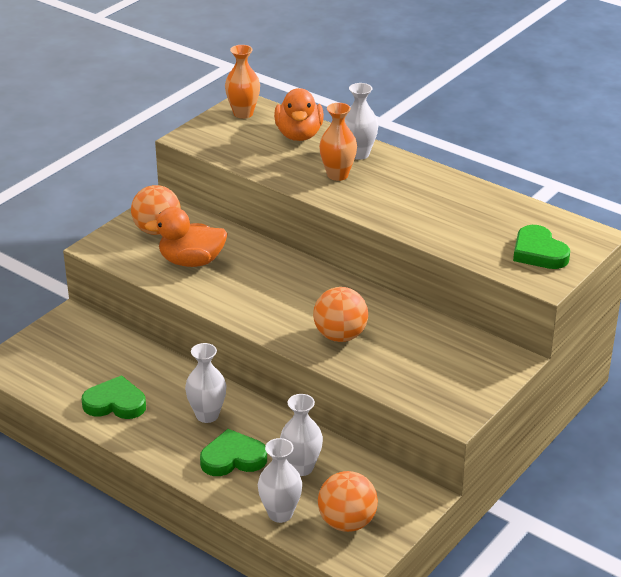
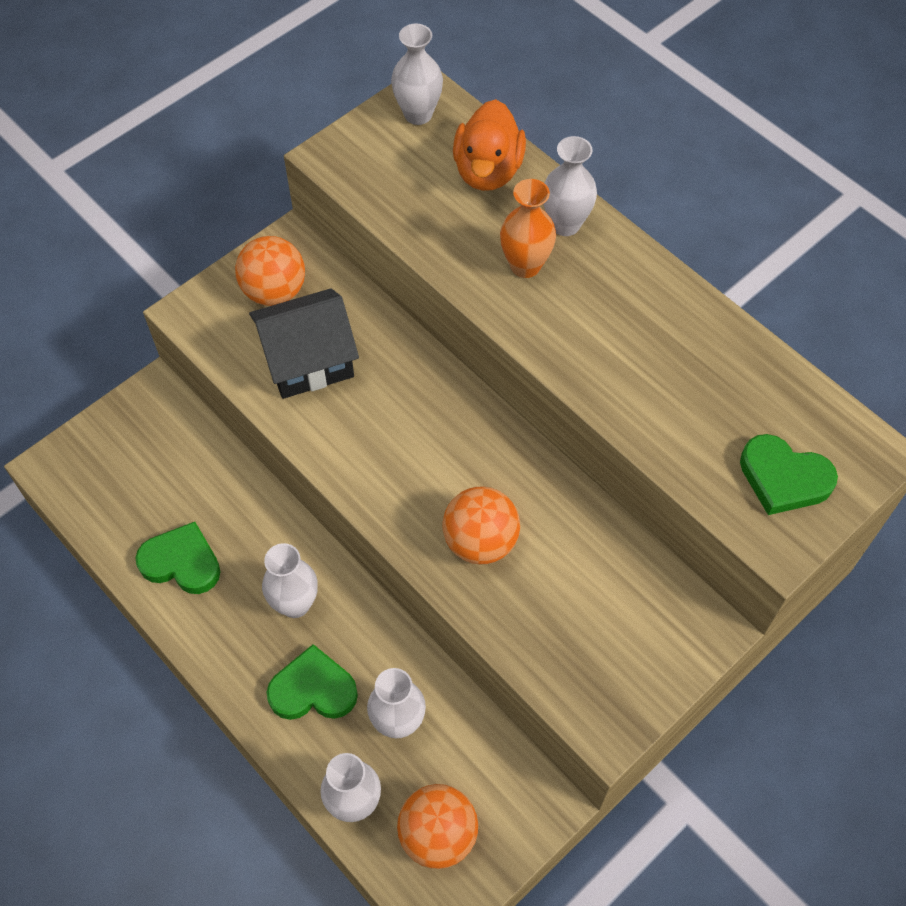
camera: 10 degrees right, 25 degrees up
orange duck [145,207,228,267] -> black house [249,288,359,399]
orange vase [225,45,260,119] -> white vase [391,24,443,125]
green heart [513,225,570,269] -> green heart turned 45 degrees counterclockwise [740,434,838,515]

